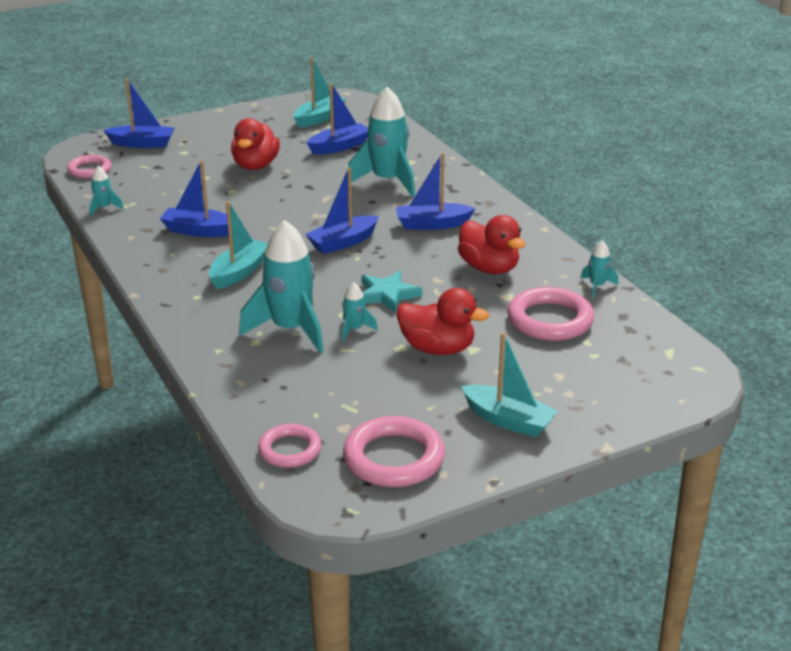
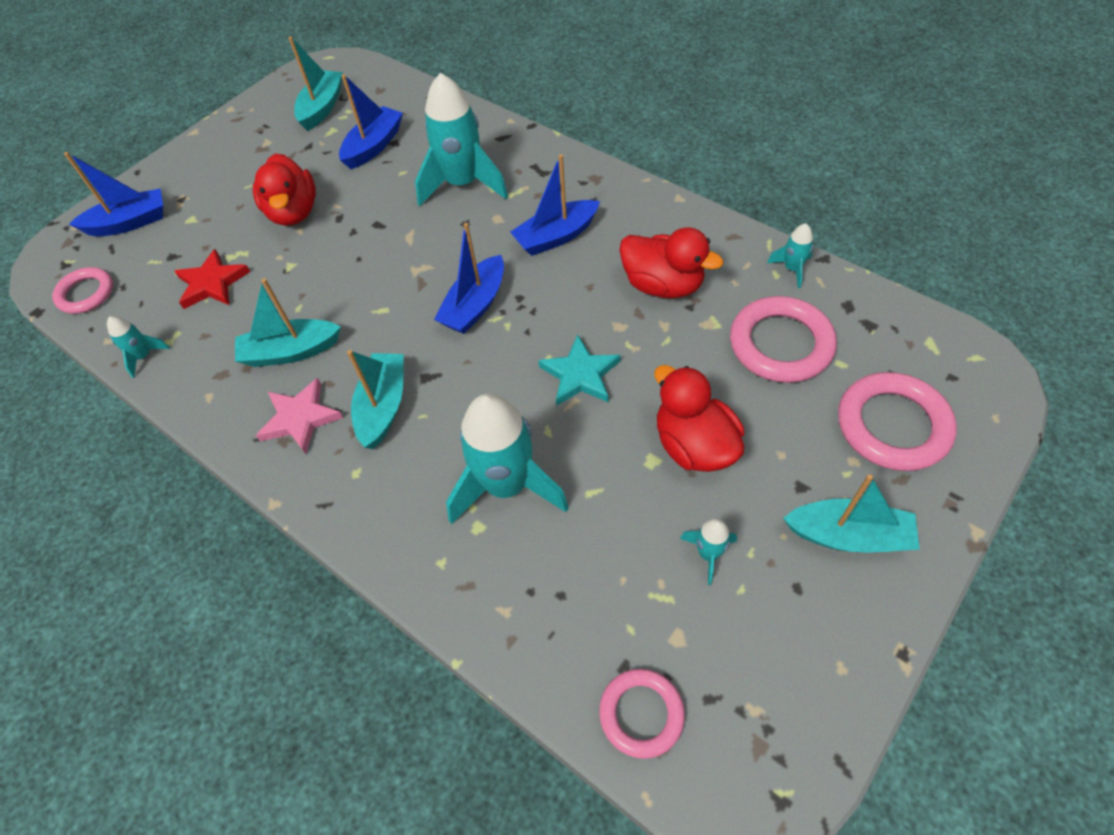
camera: 20 degrees left, 25 degrees up
blue boat [160,160,229,237] -> turquoise boat [235,278,341,367]
turquoise rocket [342,282,378,341] -> turquoise rocket moved to [680,519,737,585]
pink ring [343,416,445,487] -> pink ring moved to [838,372,957,471]
red duck [396,288,489,355] -> red duck turned 120 degrees counterclockwise [654,365,744,472]
none -> red star [175,249,250,309]
none -> pink star [256,378,343,454]

